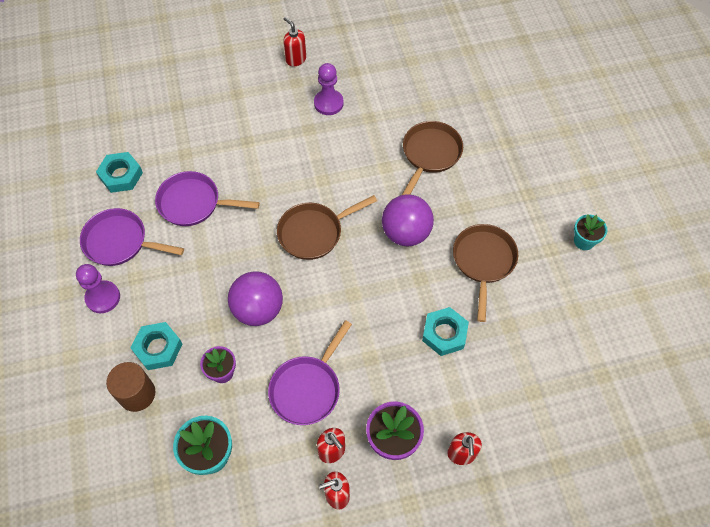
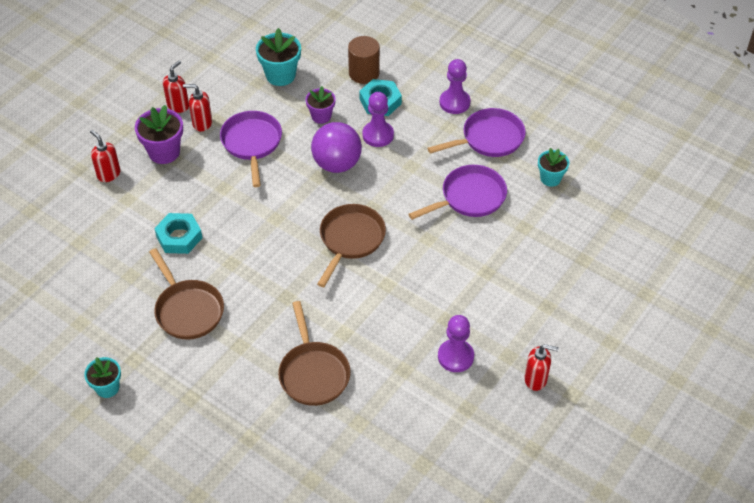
camera: 140 degrees right, 10 degrees down
turquoise nut [96,152,143,193] -> turquoise flower pot [538,148,569,187]
purple ball [382,194,434,246] -> none
none -> purple pawn [362,92,394,147]

